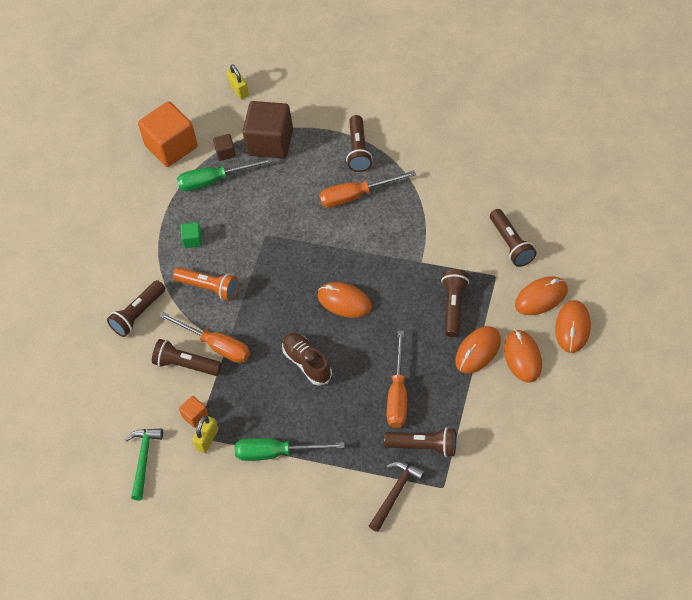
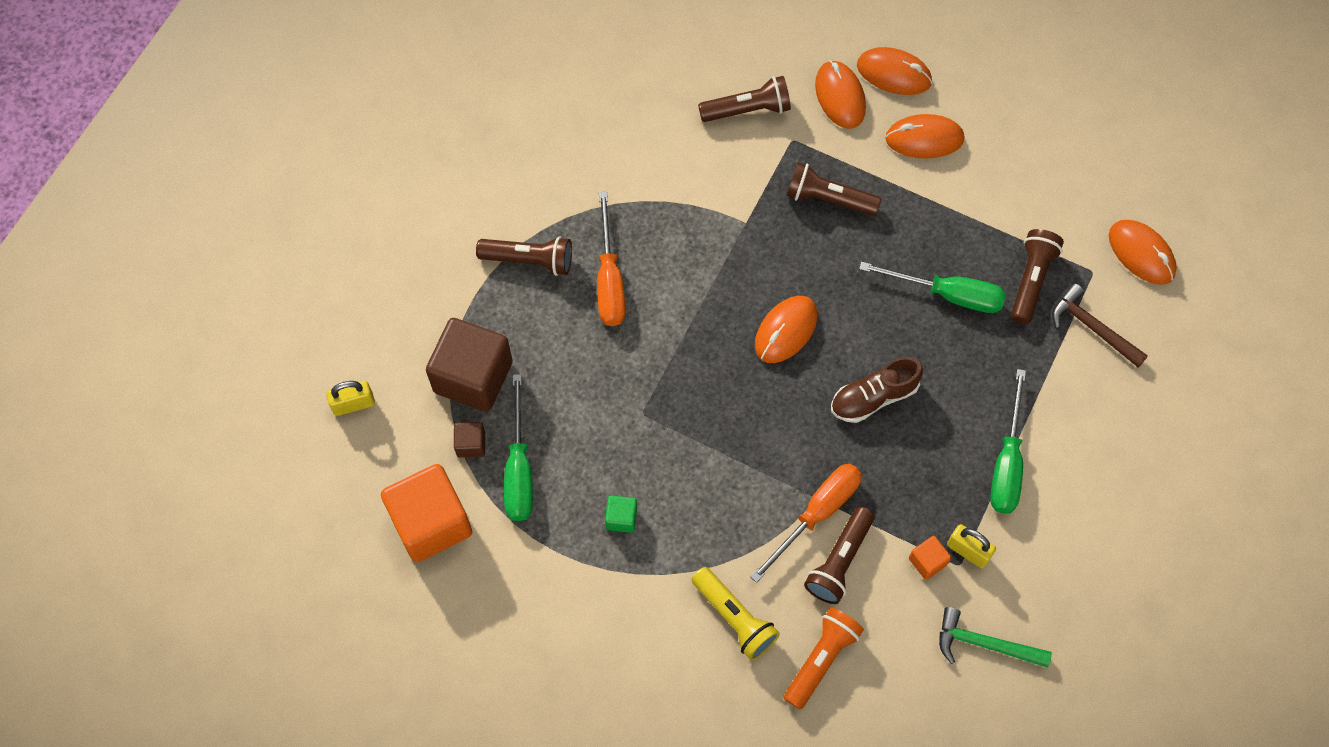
camera: 85 degrees left, 10 degrees up
brown flashlight [107,280,165,337] -> yellow flashlight [691,567,780,660]
orange flashlight [173,267,239,301] -> orange flashlight moved to [784,607,864,710]
orange screwdriver [387,331,407,428] -> green screwdriver [859,262,1006,313]
orange mouse [455,326,501,373] -> orange mouse moved to [1109,220,1177,285]

